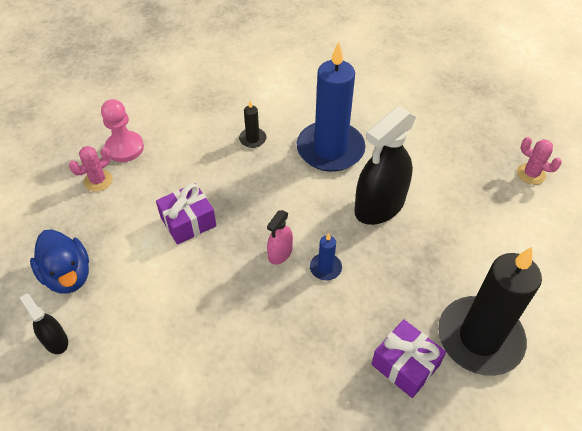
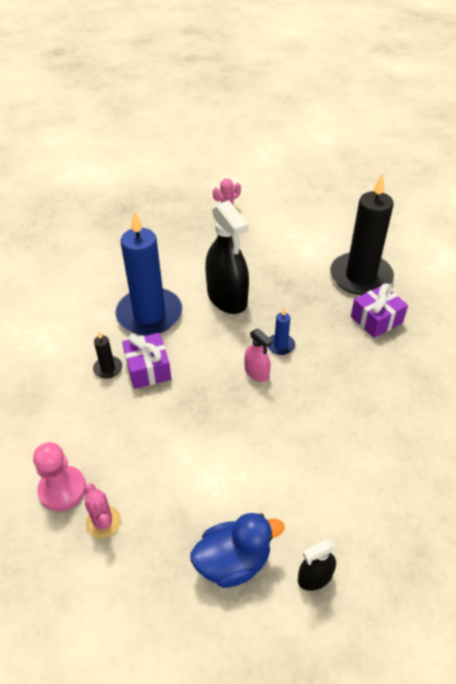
camera: 75 degrees left, 5 degrees down
purple gift [156,183,217,245] -> purple gift moved to [122,333,171,389]

